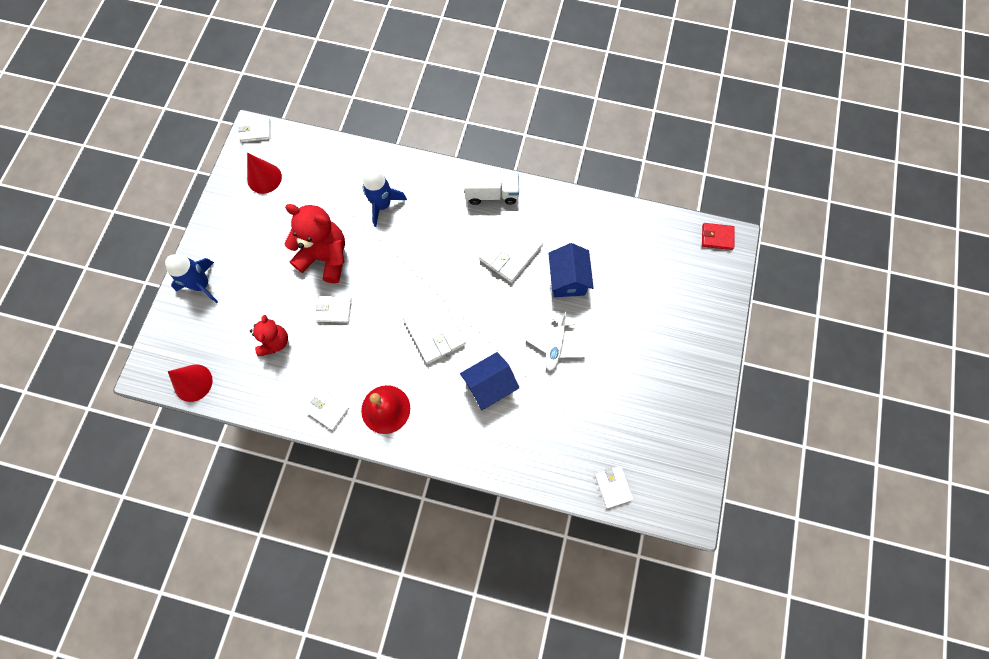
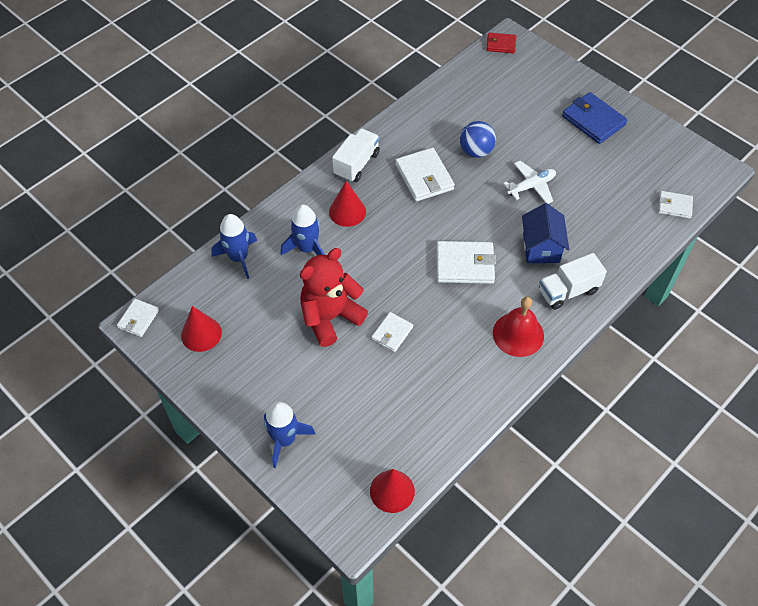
camera: 60 degrees left, 15 degrees down
red teddy bear [250,315,288,356] -> none
white wallet [306,390,349,430] -> none
white plane [526,311,587,371] -> white plane turned 75 degrees counterclockwise [503,161,556,204]
blue house [548,243,594,297] -> blue ball [460,121,496,158]
red wallet [702,223,735,250] -> red wallet turned 60 degrees clockwise [487,33,516,53]
none -> blue rocket [211,214,257,279]
none -> red cone [329,181,366,227]
none -> white truck [539,253,607,310]
none -> blue wallet [562,92,627,144]

